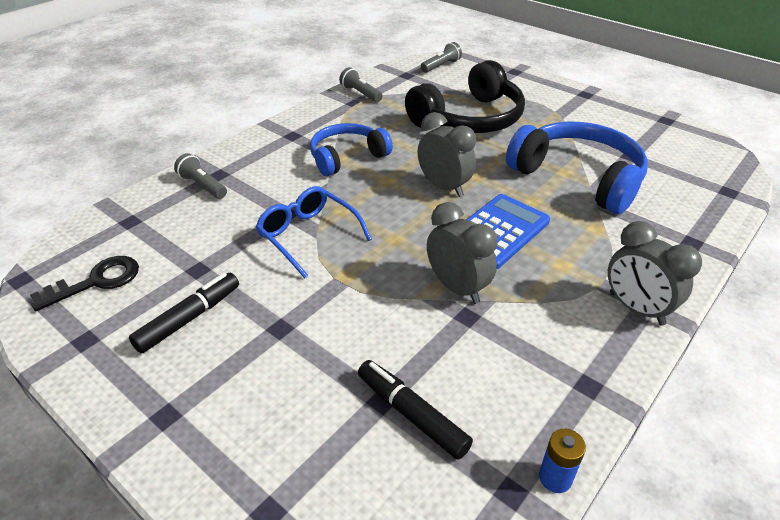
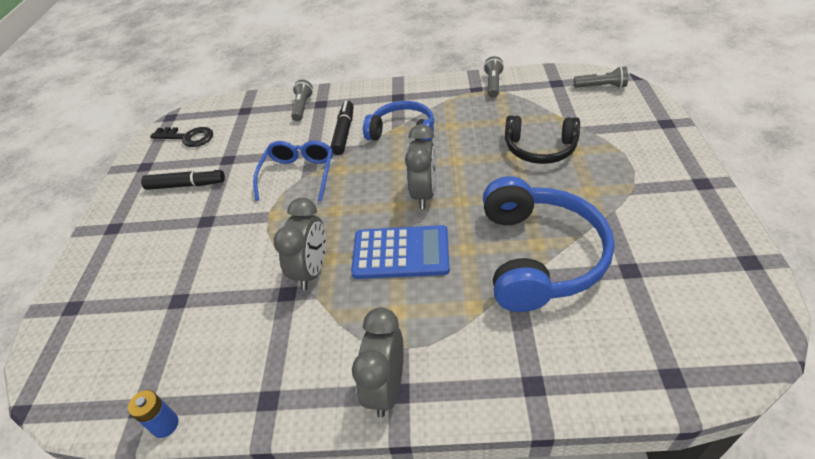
camera: 55 degrees right, 5 degrees up
black marker [358,360,473,460] -> black marker moved to [330,100,354,155]
black headphones [405,60,525,133] -> black headphones [505,115,580,164], size x0.63

